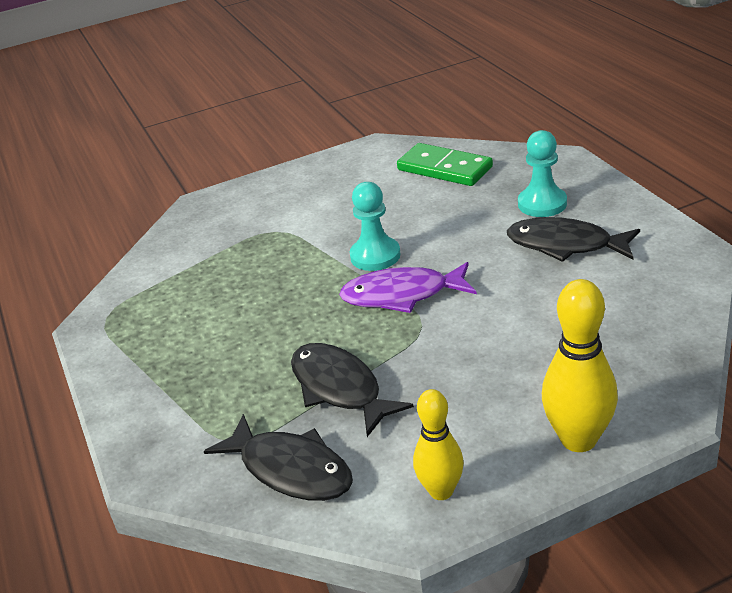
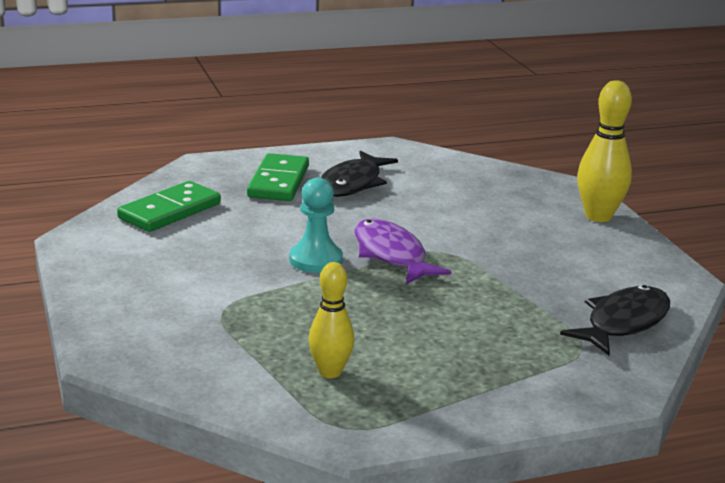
camera: 90 degrees left, 10 degrees down
black fish [291,343,414,437] -> none
purple fish [339,262,477,313] -> purple fish turned 150 degrees clockwise [355,219,452,284]
yellow bowling pin [413,389,464,500] -> yellow bowling pin moved to [308,262,354,378]
turquoise pawn [518,130,567,217] -> green domino [247,153,309,201]

